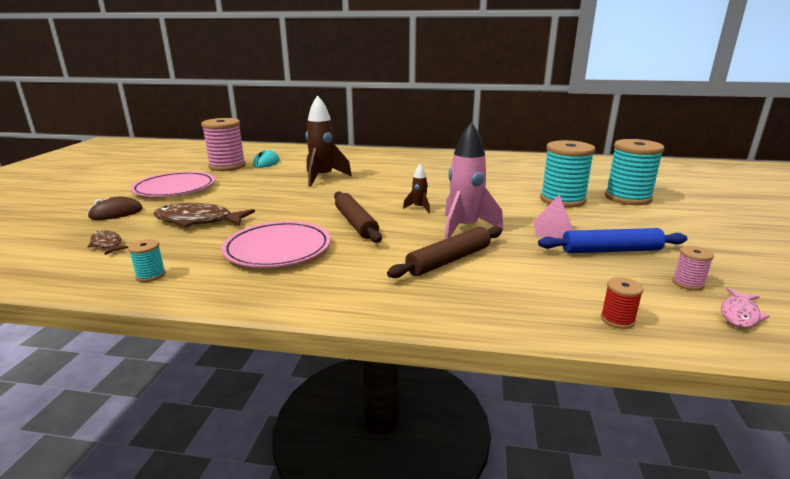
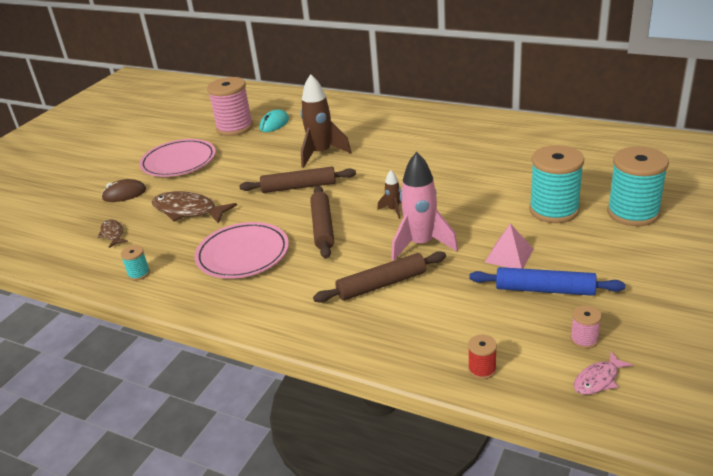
camera: 20 degrees right, 10 degrees up
none -> brown rolling pin [239,167,356,193]

